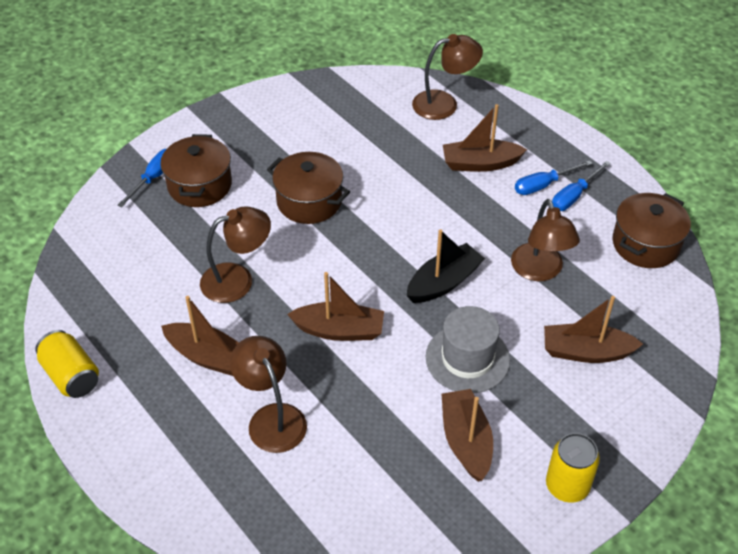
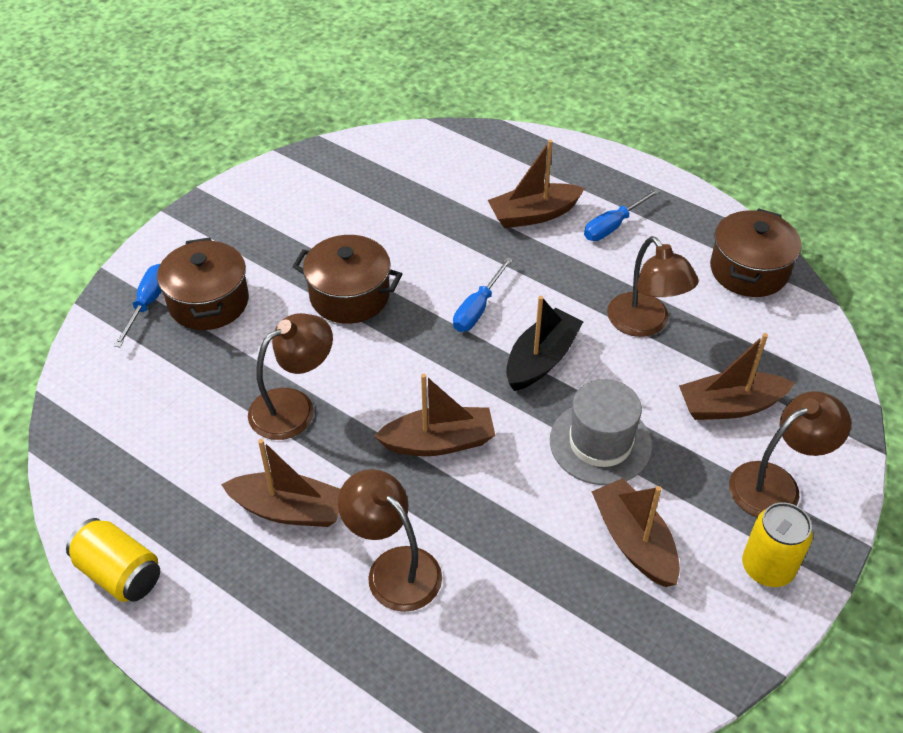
camera: 15 degrees left, 0 degrees up
brown lamp [412,34,483,120] -> brown lamp moved to [729,391,851,517]
blue screwdriver [552,161,611,211] -> blue screwdriver moved to [453,257,513,332]

